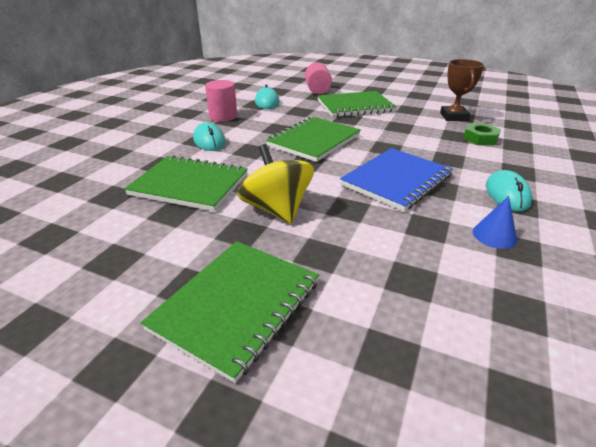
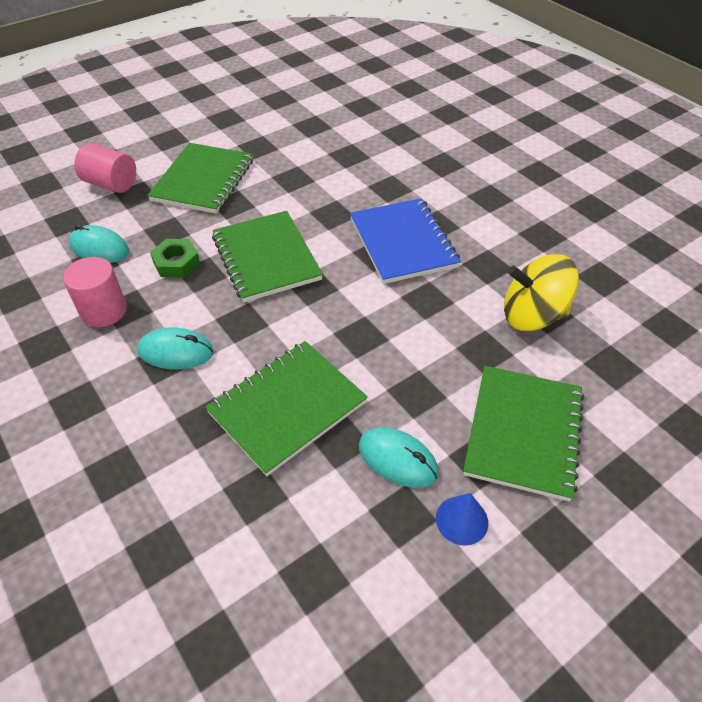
camera: 60 degrees left, 15 degrees up
green notebook [141,241,319,383] -> green notebook turned 45 degrees clockwise [463,366,584,502]
yellow spinning top [237,144,314,224] -> yellow spinning top moved to [504,254,579,331]
brown trophy [440,59,484,121] -> none
green nut [463,123,501,145] -> green nut moved to [150,239,200,278]
blue cone [472,196,517,249] -> blue cone moved to [436,493,488,546]
turquoise mouse [486,170,532,211] -> turquoise mouse moved to [359,427,438,488]

